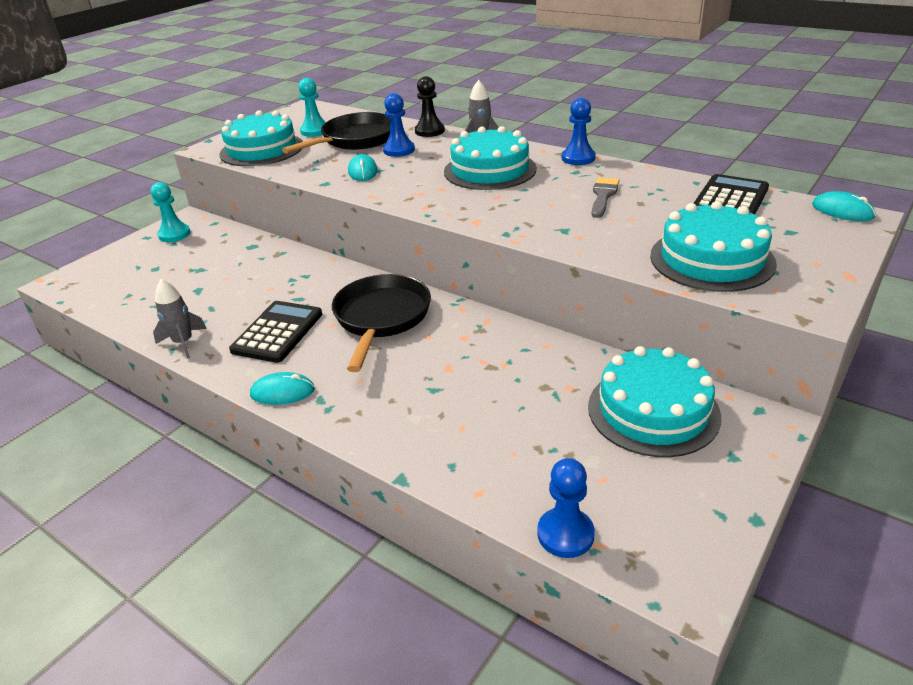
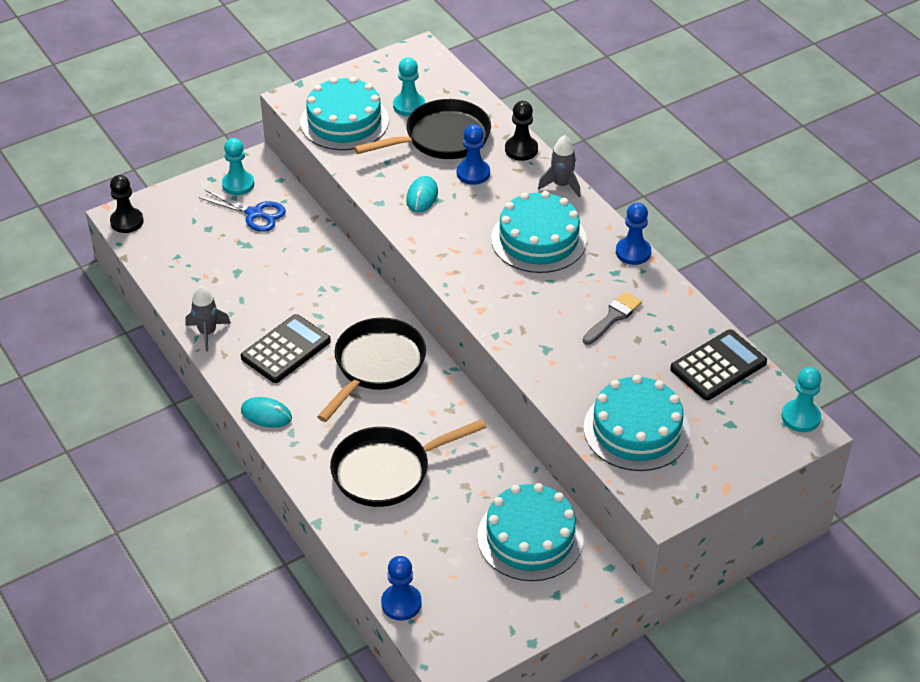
camera: 20 degrees right, 10 degrees up
turquoise mouse [812,191,876,221] -> turquoise pawn [781,367,822,432]
none -> black pawn [110,175,144,233]
none -> blue scissors [198,189,286,232]
none -> black pan [330,419,487,507]

